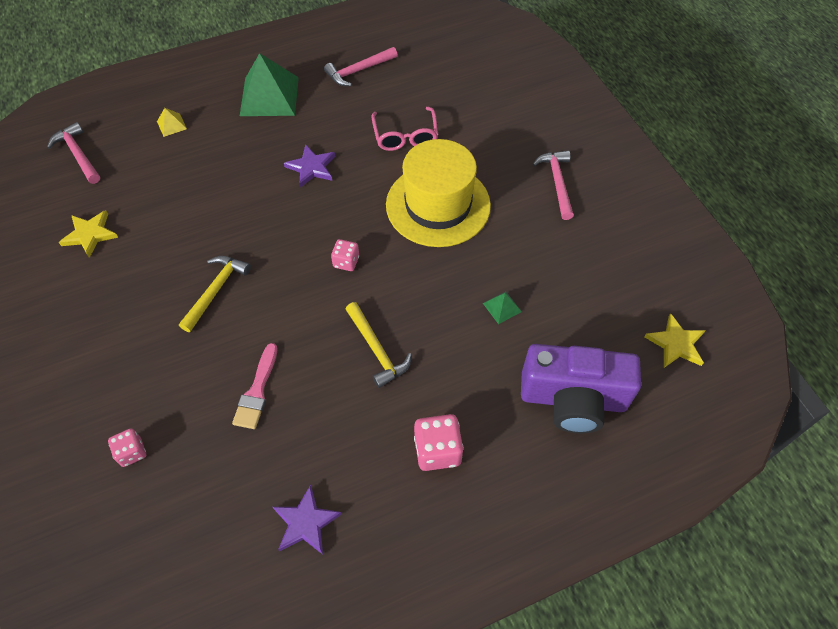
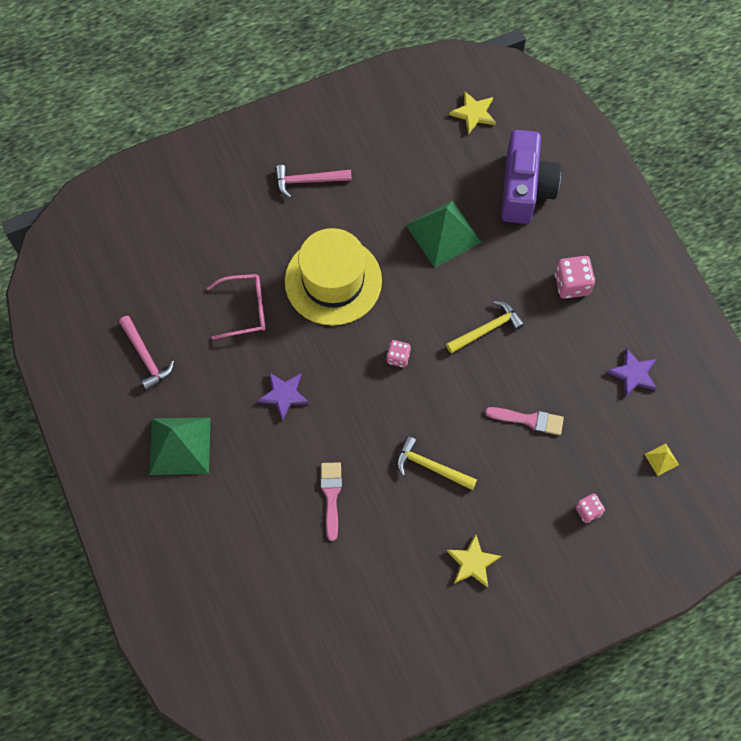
camera: 90 degrees left, 10 degrees up
pink hammer [47,122,100,184] -> none
yellow star [59,210,118,258] -> yellow star moved to [447,534,501,588]
yellow pyramid [157,108,187,137] -> yellow pyramid moved to [644,444,679,476]
green pyramid [483,292,522,324] -> green pyramid [406,200,481,268], size x2.34
none -> pink brush [321,462,342,541]

